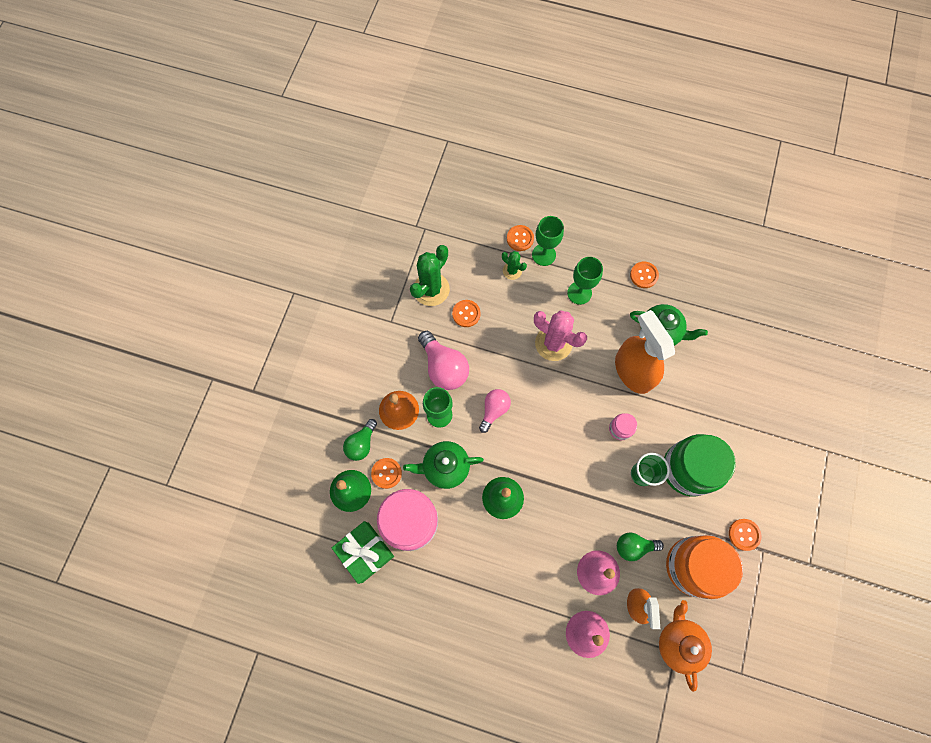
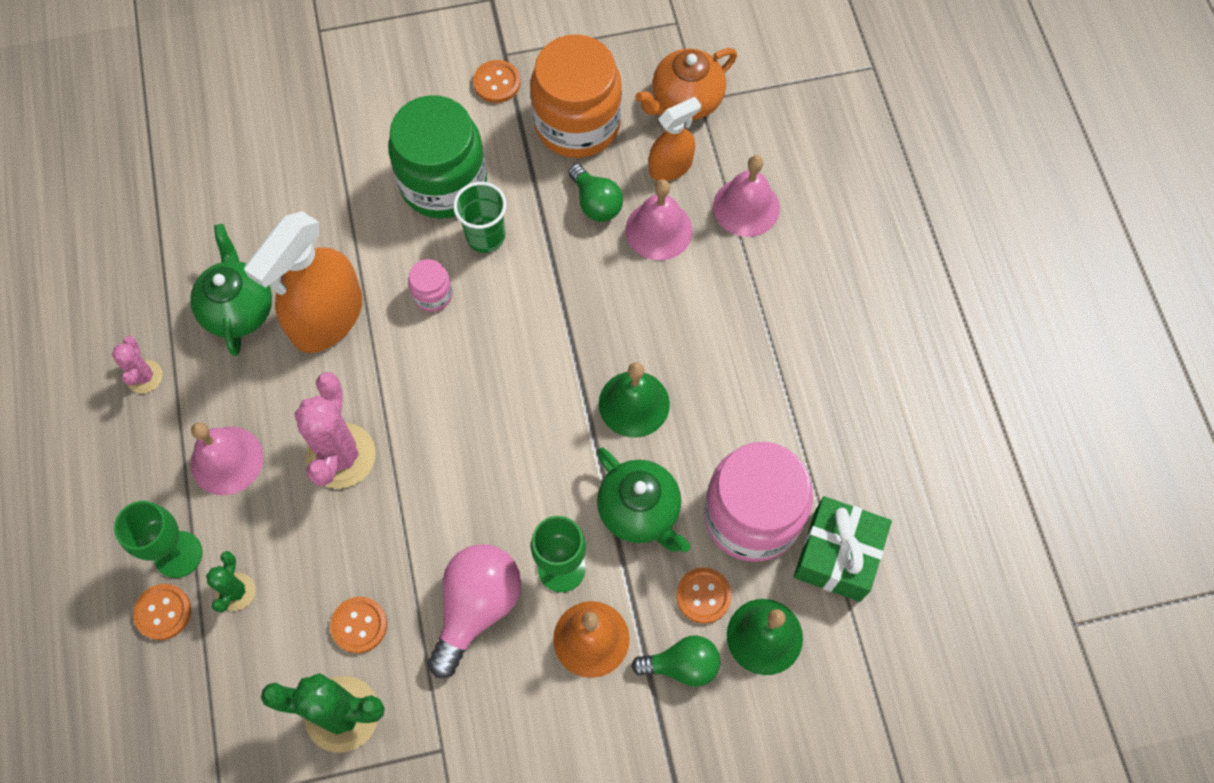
camera: 120 degrees left, 5 degrees down
pink light bulb [479,389,511,433] -> none
green goblet [567,257,603,305] -> pink bell [191,422,263,495]
orange button [630,261,659,288] -> pink cactus [112,336,163,393]

